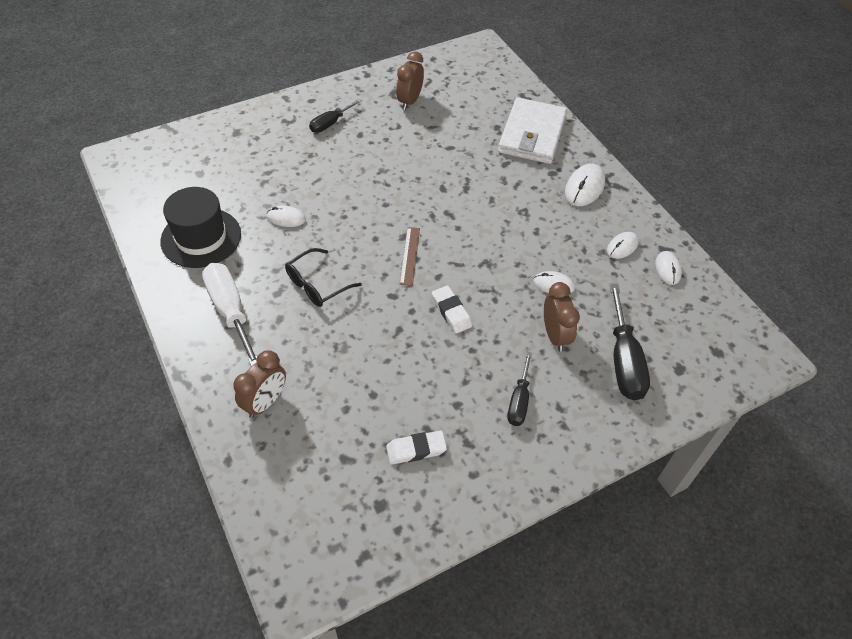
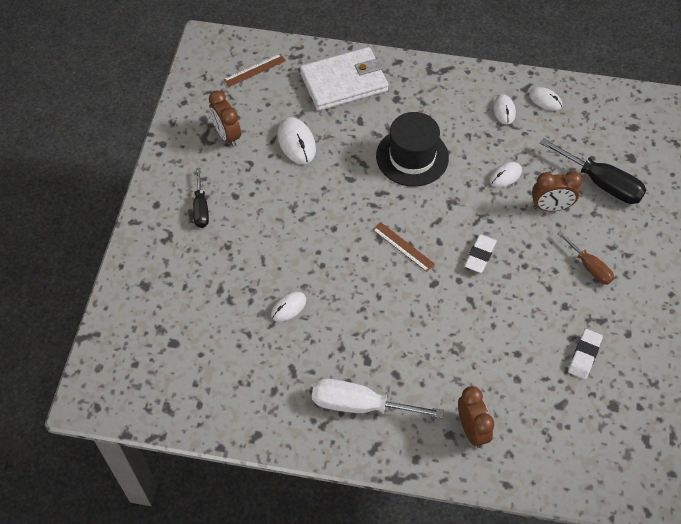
camera: 50 degrees left, 5 degrees up
black hat [160,187,241,268] -> black hat moved to [376,112,449,187]
black glasses [285,248,362,307] -> none
white eraser [432,286,472,333] -> white eraser turned 75 degrees counterclockwise [465,234,497,273]
white wallet [498,98,567,164] -> white wallet turned 75 degrees counterclockwise [300,47,389,111]
black screwdriver [507,352,532,426] -> brown screwdriver [557,231,614,285]
brown clock [544,282,580,352] -> brown clock turned 150 degrees clockwise [532,171,582,211]
white mouse [565,164,605,206] -> white mouse moved to [277,117,316,164]
none -> brown ruler [224,54,286,87]

